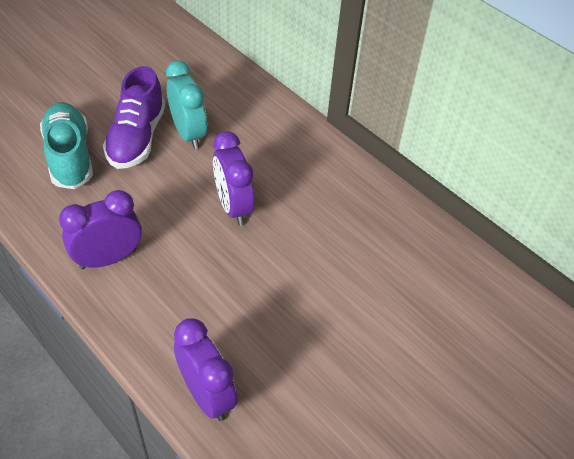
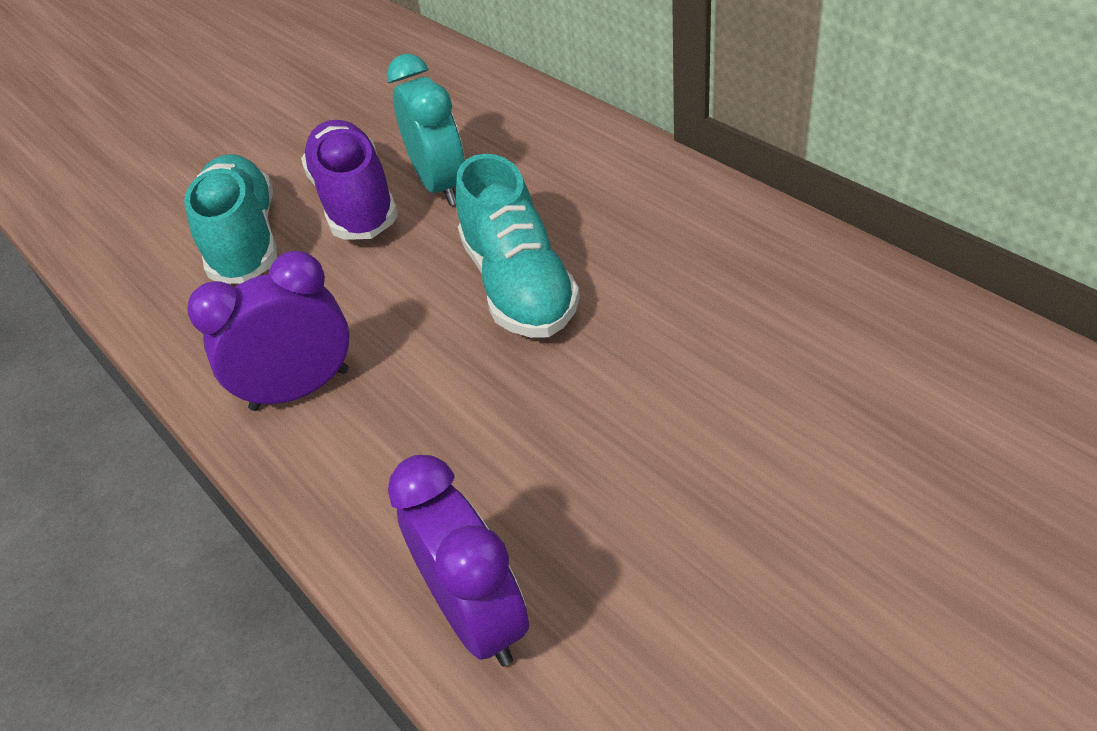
camera: 10 degrees right, 5 degrees down
purple shoe [103,66,165,169] -> purple shoe turned 150 degrees clockwise [301,120,398,240]
purple clock [213,131,255,226] -> turquoise shoe [456,154,580,338]

